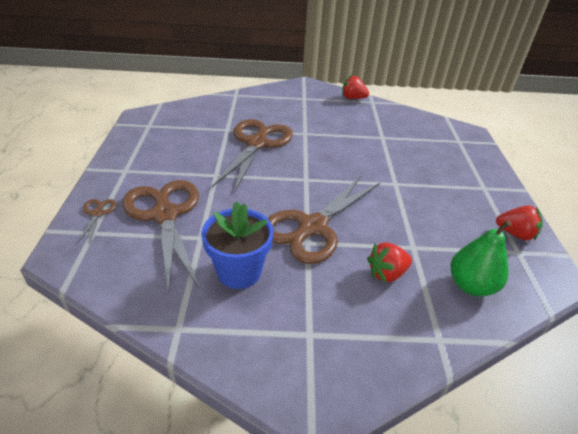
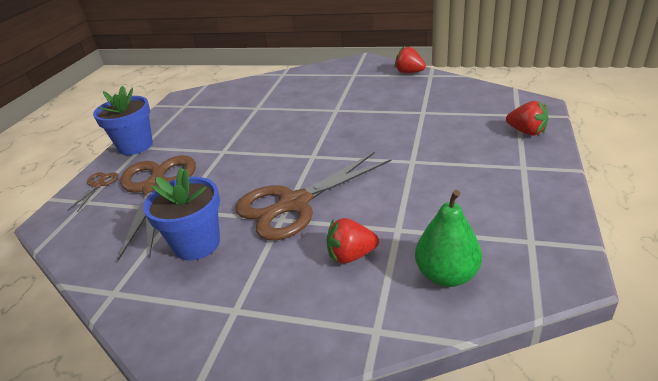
camera: 20 degrees right, 5 degrees down
brown scissors [212,119,293,193] -> none
red strawberry [496,205,543,240] -> red strawberry moved to [506,101,548,135]
none -> blue flower pot [93,86,153,155]

